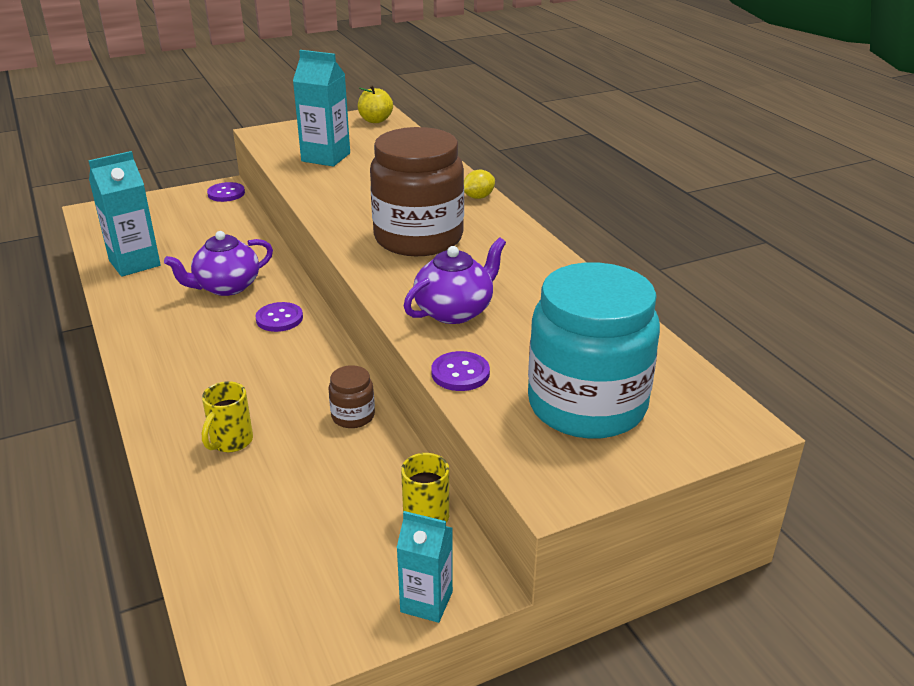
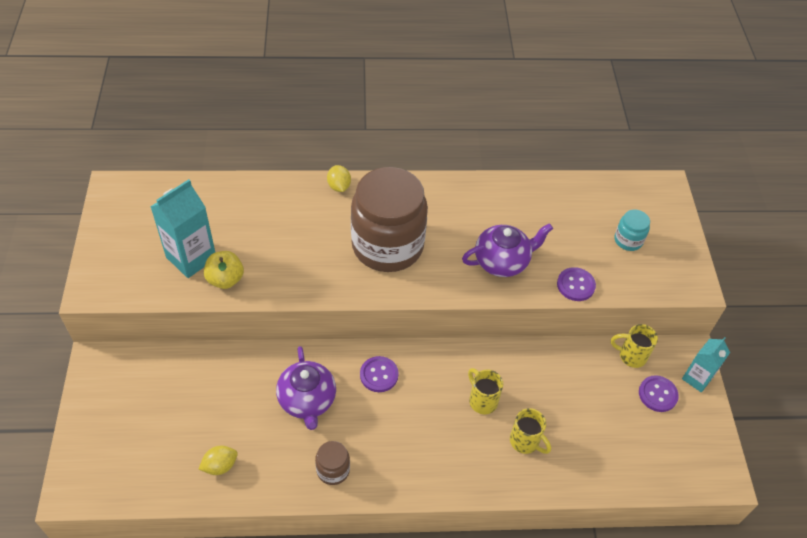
camera: 70 degrees left, 20 degrees up
turquoise carton [88,151,161,277] -> yellow lemon [199,446,238,475]
purple button [207,182,245,202] -> purple button moved to [639,375,679,412]
brown jar [328,365,375,428] -> brown jar moved to [315,441,350,485]
yellow apple [358,85,393,123] -> yellow apple moved to [204,251,244,289]
purple teapot [404,238,506,324] -> purple teapot turned 90 degrees clockwise [462,223,553,277]
turquoise jar [528,262,660,439] -> turquoise jar [615,209,650,251], size x0.41
none -> yellow mug [468,368,503,414]

